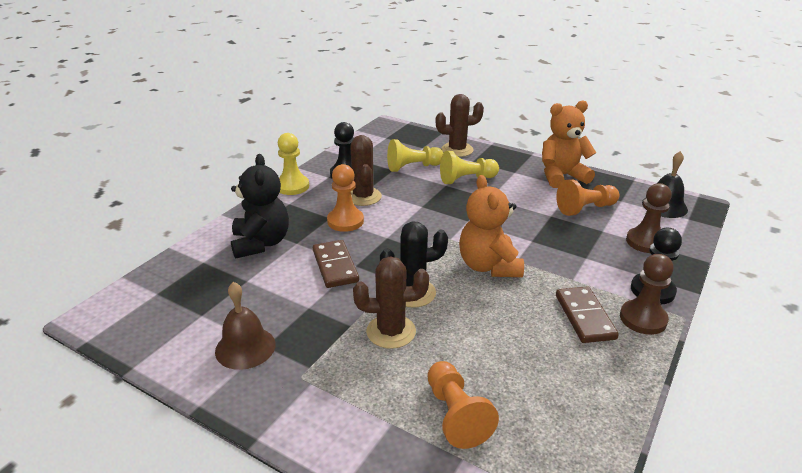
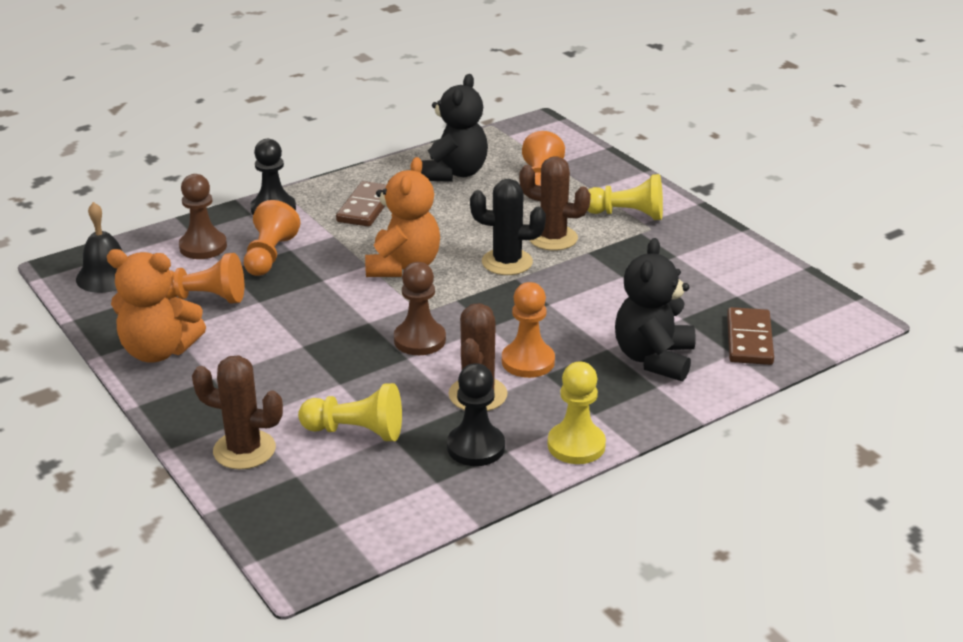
camera: 155 degrees left, 0 degrees up
brown bell [215,282,276,370] -> none
brown domino [313,240,359,288] -> brown domino moved to [727,307,774,365]
yellow pawn [440,151,499,184] -> yellow pawn moved to [587,174,663,220]
brown pawn [620,254,674,335] -> brown pawn moved to [394,262,446,355]
none -> orange pawn [244,200,300,276]
none -> black teddy bear [421,74,488,182]

